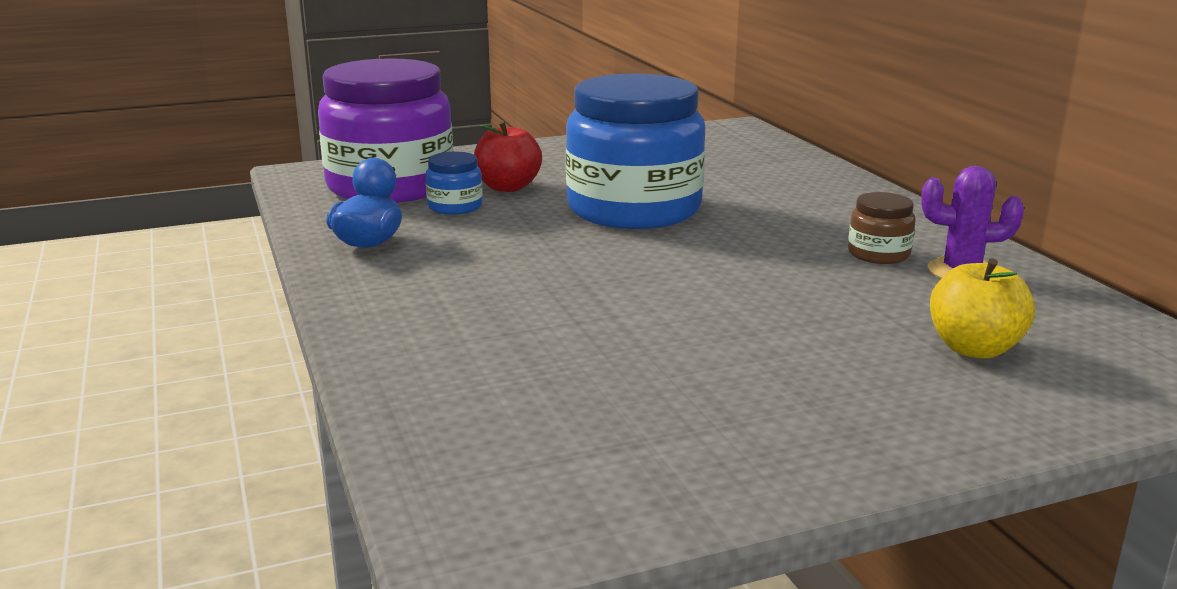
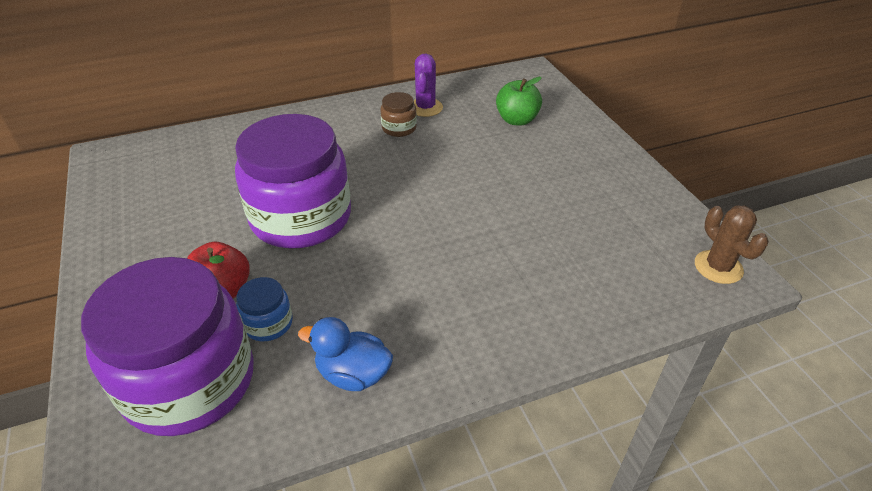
camera: 90 degrees left, 20 degrees up
blue jar [566,74,705,229] -> purple jar [235,114,351,248]
yellow apple [930,258,1035,359] -> green apple [496,77,542,126]
none -> brown cactus [695,205,769,284]

